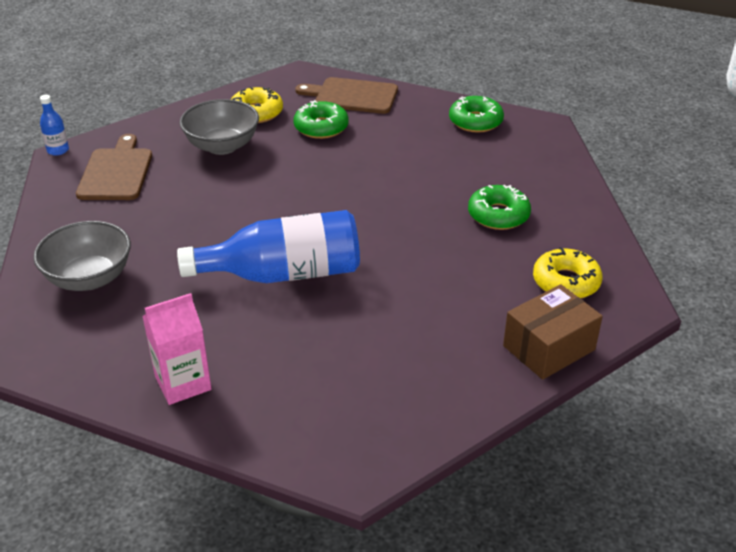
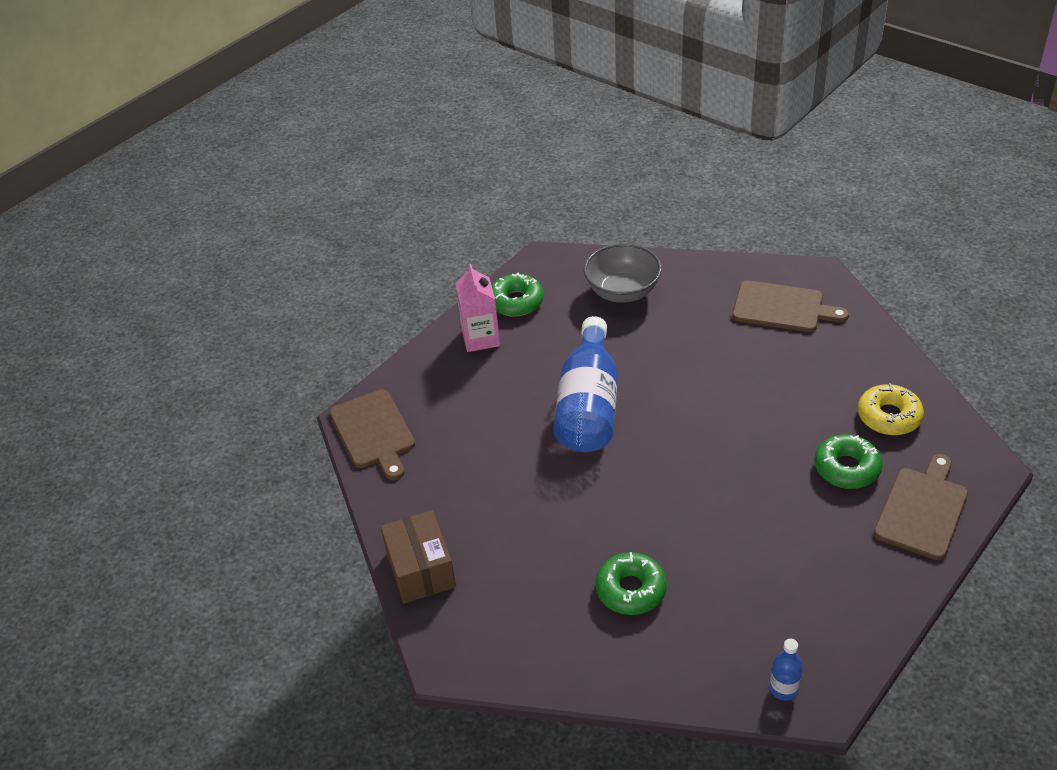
camera: 110 degrees right, 5 degrees up
blue bottle [40,95,69,156] -> blue bottle moved to [769,639,803,701]
grey bowl [180,99,259,155] -> none
green donut [449,96,504,133] -> green donut moved to [492,273,544,317]
yellow donut [533,247,603,298] -> none
none -> brown cutting board [329,389,415,480]

